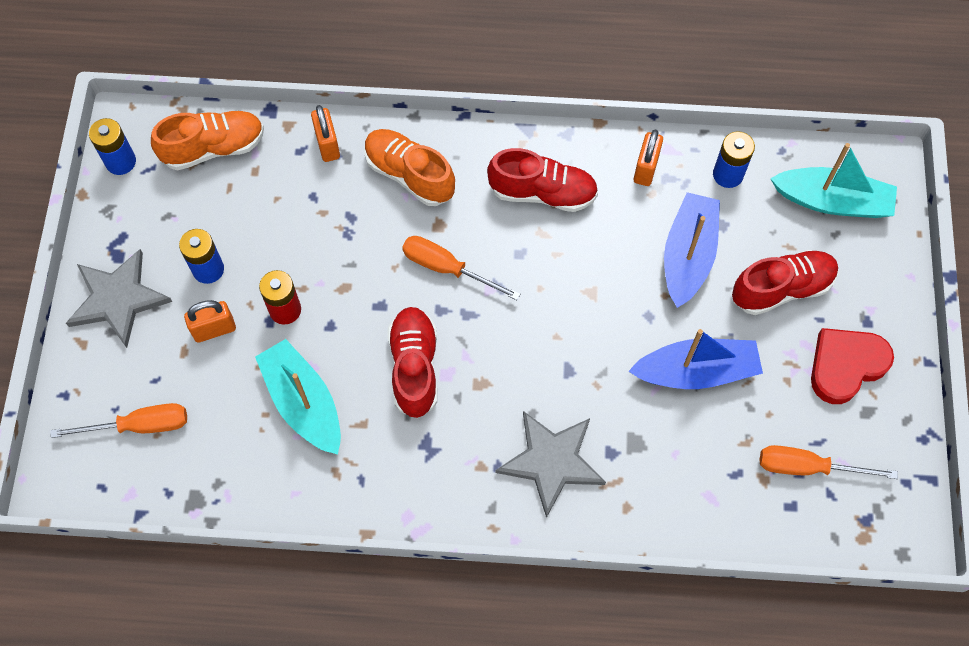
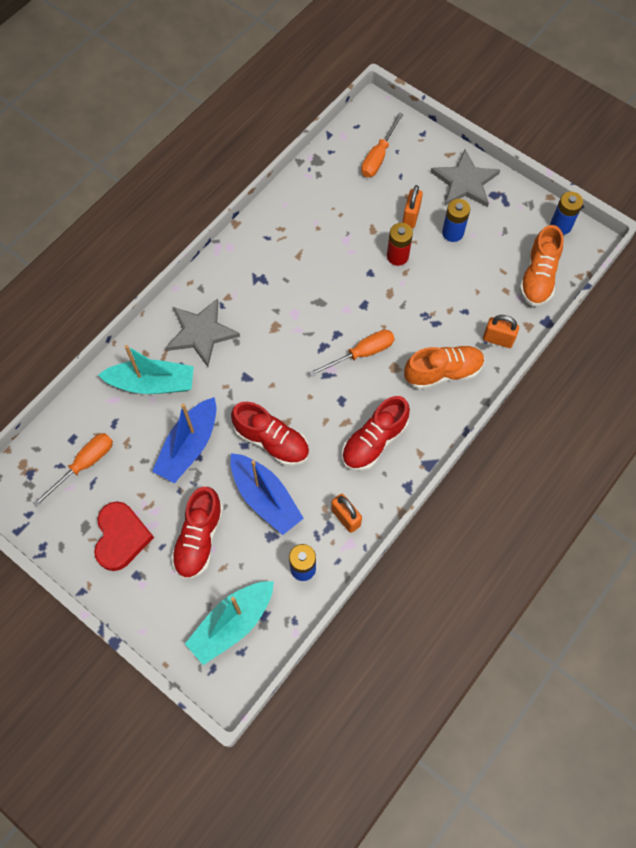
camera: 125 degrees right, 0 degrees up
turquoise boat [255,339,341,455] -> turquoise boat moved to [98,345,194,394]
red shoe [388,307,437,418] -> red shoe moved to [231,402,309,466]

